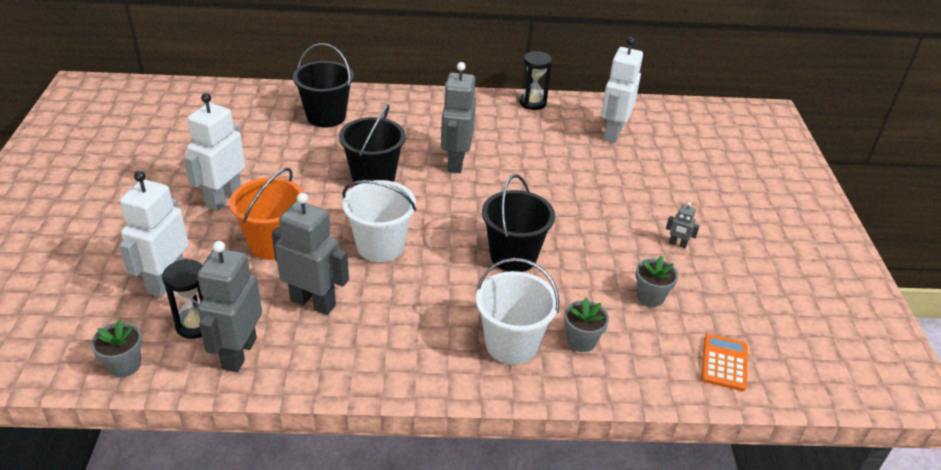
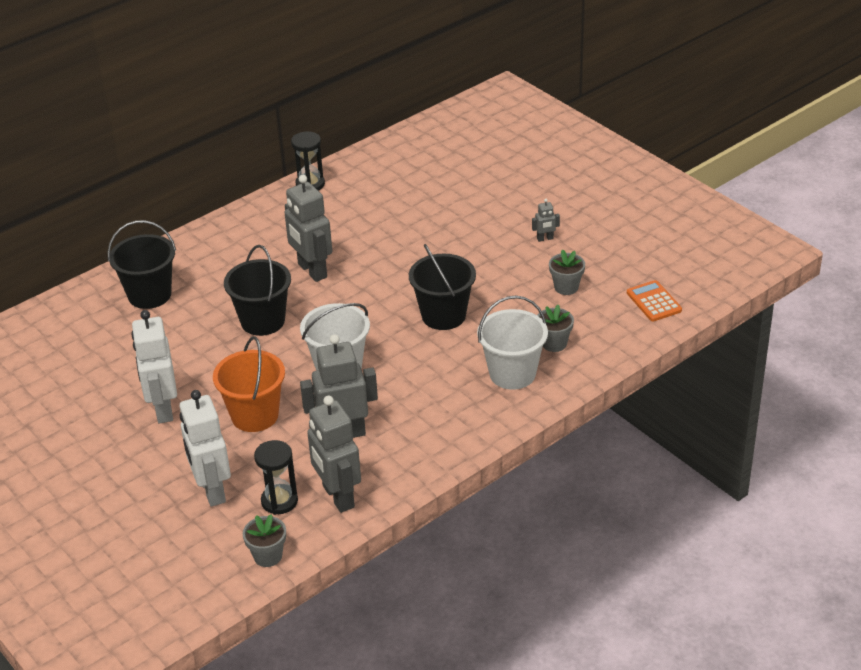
camera: 35 degrees left, 0 degrees up
white robot [601,37,643,143] -> none

